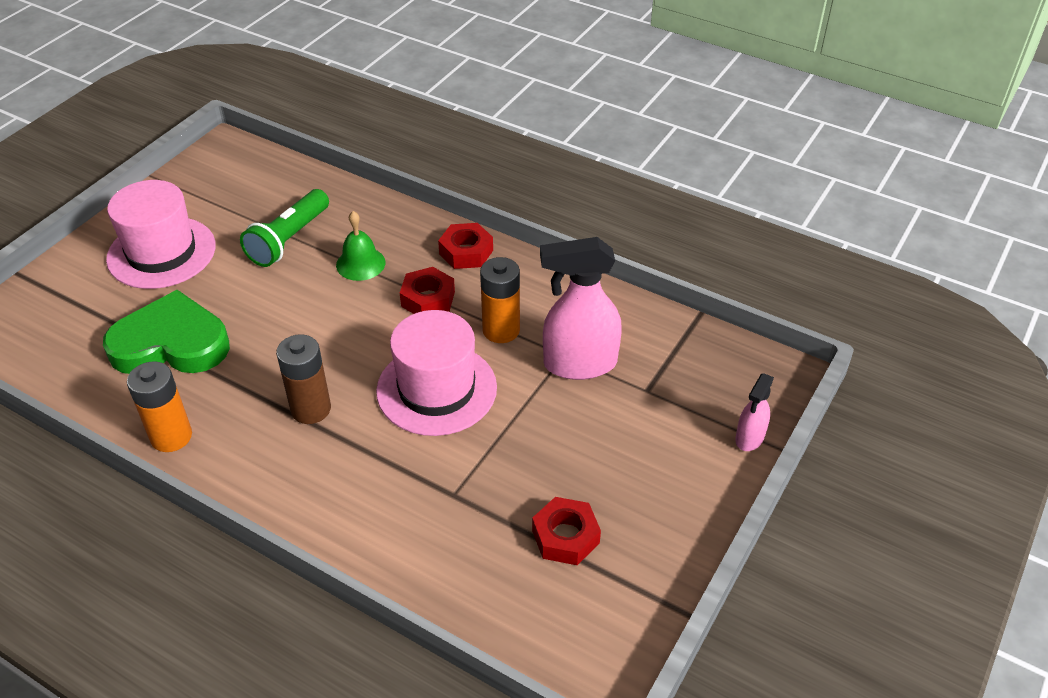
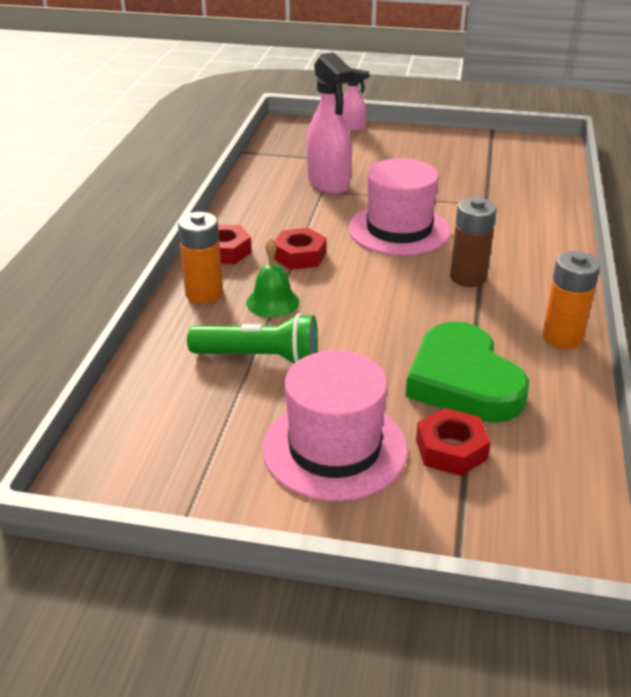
camera: 110 degrees left, 10 degrees down
orange battery [480,257,520,343] -> orange battery moved to [178,212,223,303]
red nut [532,497,601,565] -> red nut moved to [416,408,490,476]

